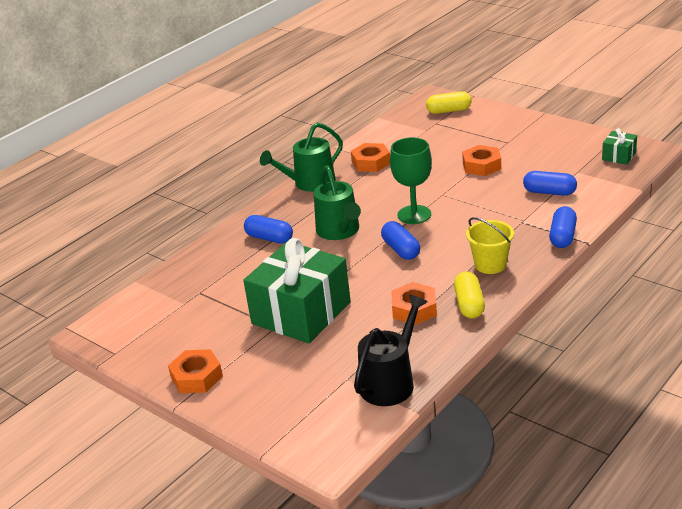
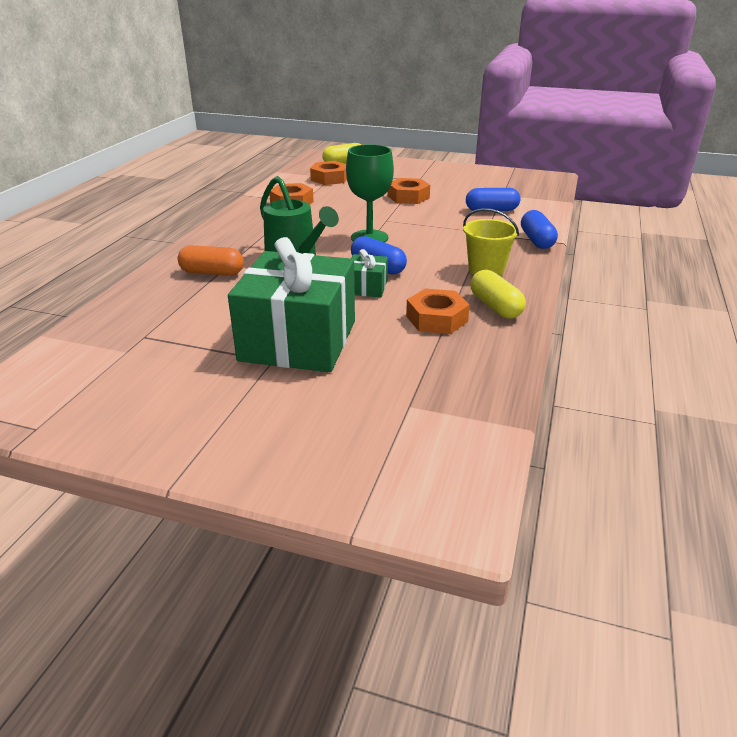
camera: 25 degrees left, 0 degrees up
orange nut [168,349,223,393] -> orange nut moved to [310,161,347,185]
blue capsule [244,215,293,244] -> orange capsule [178,245,244,276]
green watering can [260,123,343,192] -> none
black watering can [354,294,428,406] -> none
green gift [602,128,637,165] -> green gift moved to [351,249,388,297]

